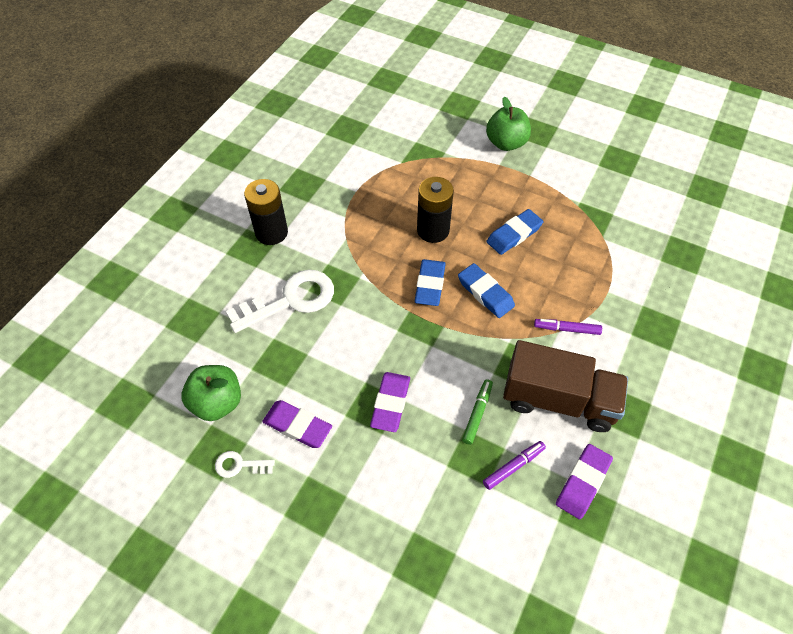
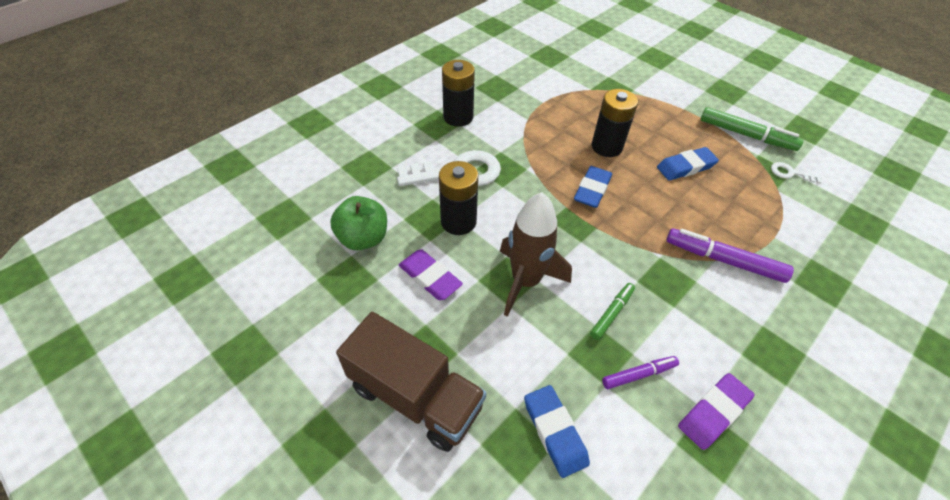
camera: 15 degrees right, 5 degrees down
white key [215,451,275,478] -> white key moved to [771,162,822,184]
purple eraser [370,372,410,432] -> brown rocket [500,192,572,317]
blue eraser [458,263,515,318] -> blue eraser moved to [524,385,590,478]
green apple [486,97,531,151] -> none
brown truck [503,340,628,432] -> brown truck moved to [336,312,487,452]
purple marker [534,319,602,335] -> purple marker [667,228,794,283], size x1.70
none -> black battery [439,161,478,235]
none -> green marker [700,107,803,151]

